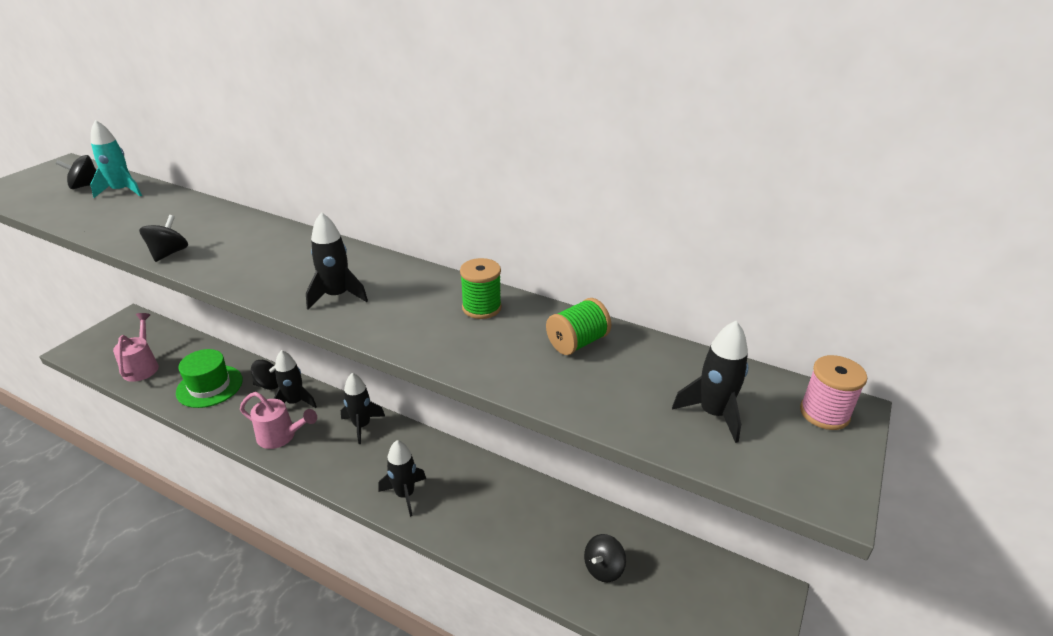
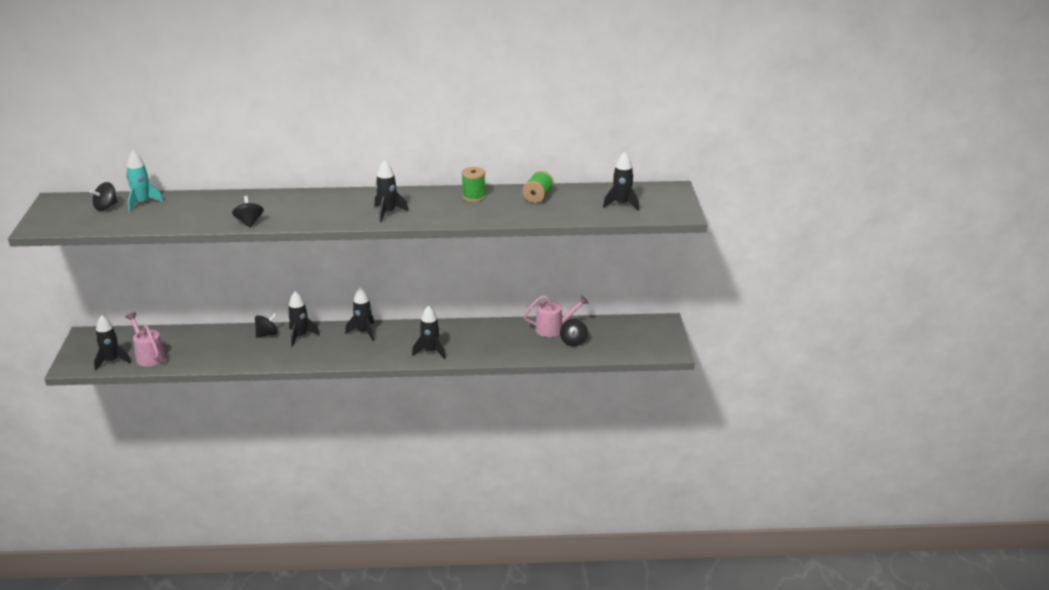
camera: 30 degrees left, 5 degrees down
green hat [176,349,243,408] -> none
pink watering can [240,392,317,449] -> pink watering can moved to [524,295,589,337]
pink spool [800,355,867,430] -> none
none -> black rocket [94,315,131,371]

